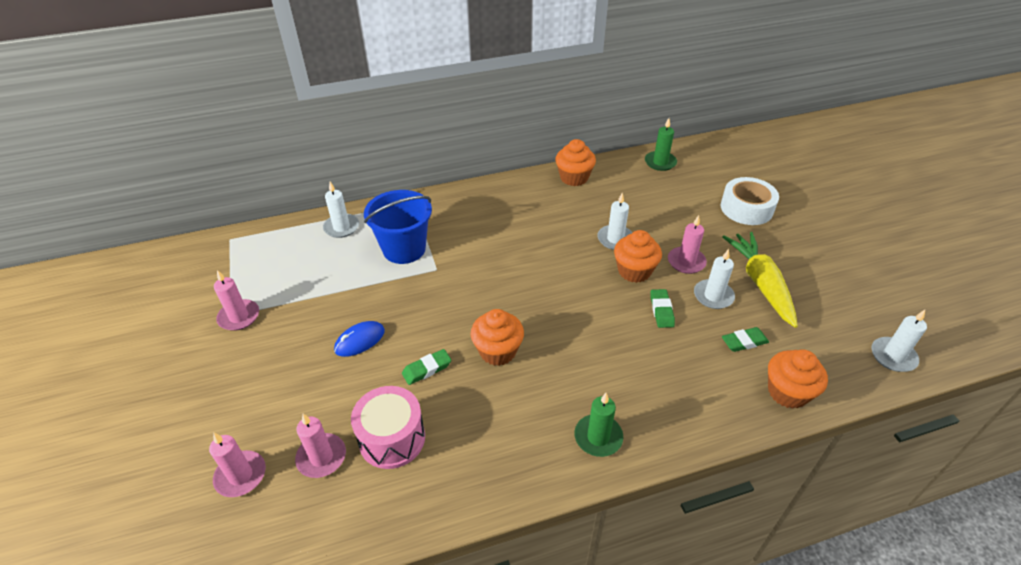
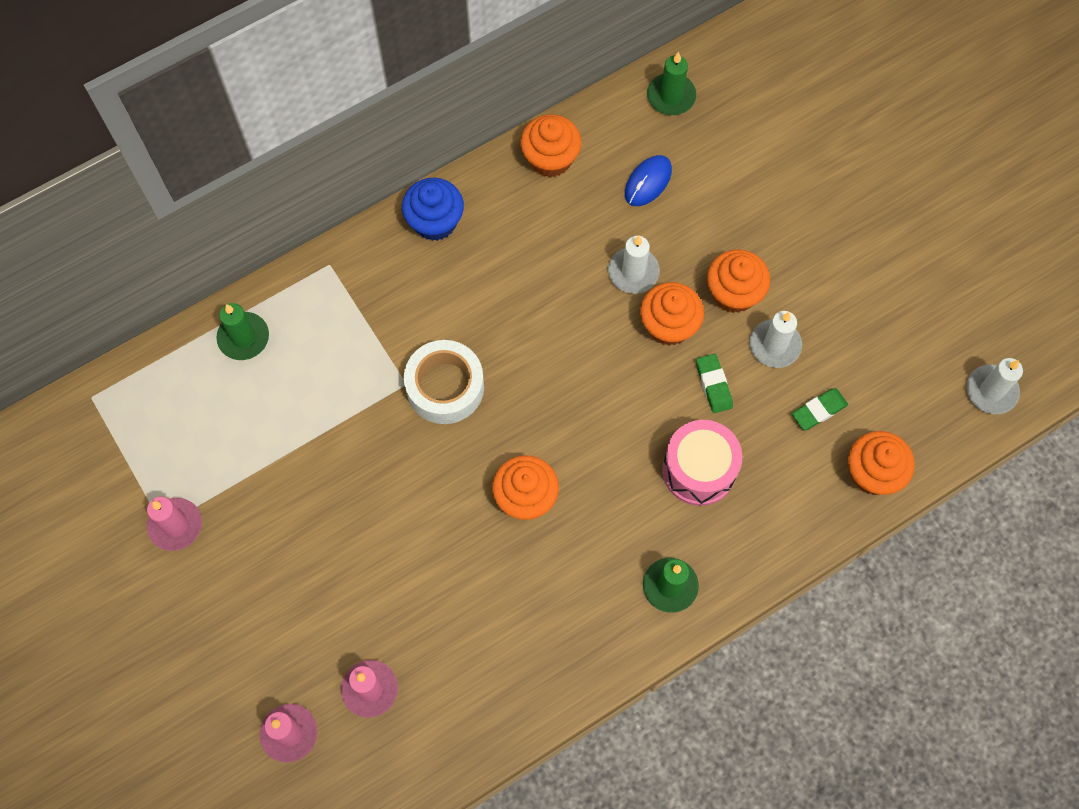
camera: 15 degrees left, 25 degrees up
white candle [323,182,359,238] -> green candle [216,303,269,360]
blue mouse [334,321,385,357] -> blue mouse moved to [625,155,672,206]
pink drum [351,386,425,469] -> pink drum moved to [662,420,742,506]
blue bucket [364,190,432,264] -> none
green eraser [402,349,451,385] -> none
pink candle [668,215,707,274] -> orange cupcake [707,250,770,313]
white tape [721,177,779,225] -> white tape moved to [404,340,484,424]
yellow carrot [722,232,798,328] -> none
none -> blue cupcake [402,178,464,241]

